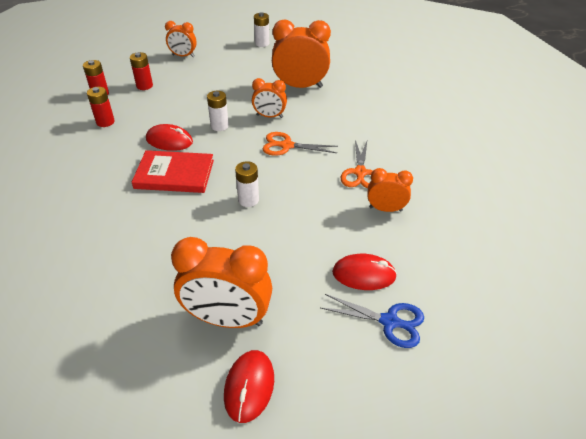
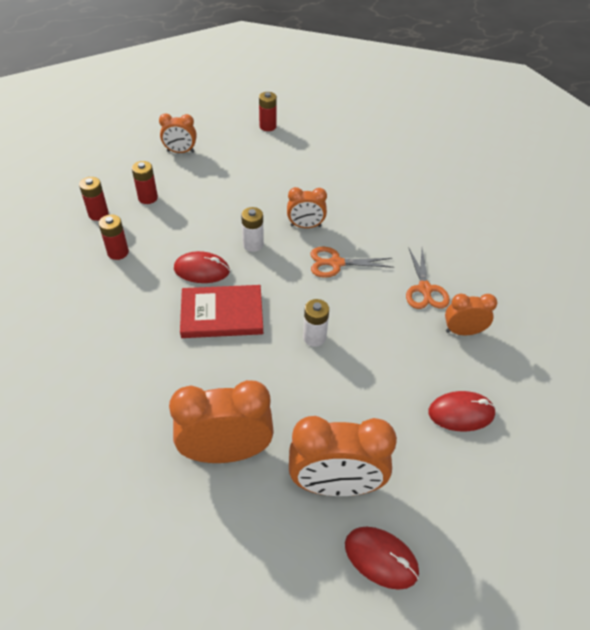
camera: 10 degrees left, 5 degrees up
red mouse [224,350,274,423] -> red mouse turned 60 degrees counterclockwise [345,527,419,590]
white battery [254,12,269,47] -> red battery [259,92,277,131]
orange clock [272,20,331,88] -> orange clock moved to [169,380,274,463]
blue scissors [321,294,424,348] -> none

